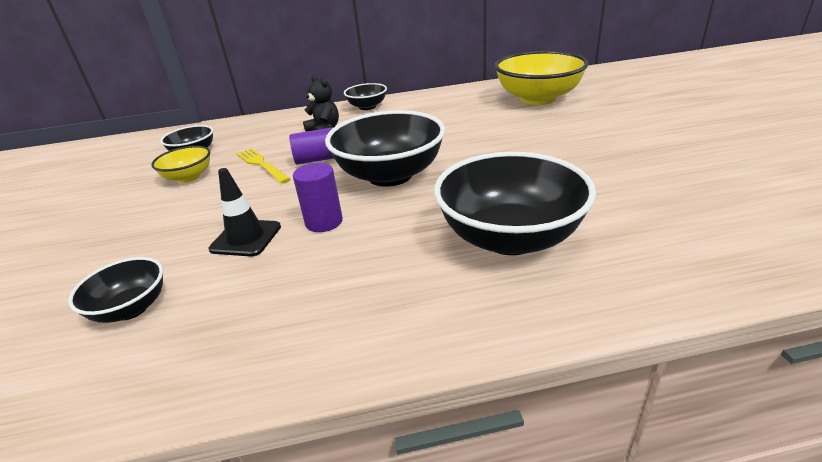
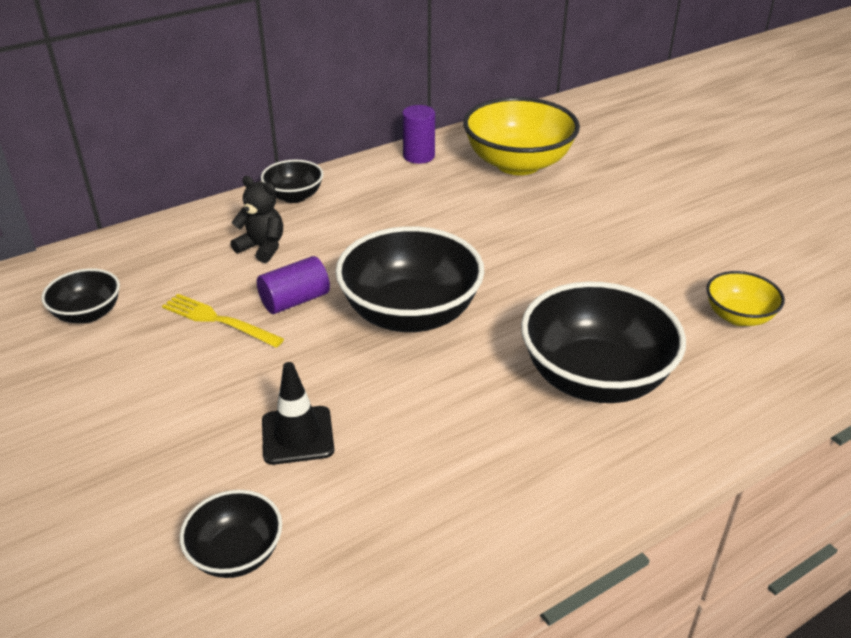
camera: 25 degrees left, 5 degrees up
yellow bowl [151,146,210,183] -> yellow bowl moved to [706,271,785,326]
purple cylinder [293,163,343,232] -> purple cylinder moved to [402,105,435,164]

